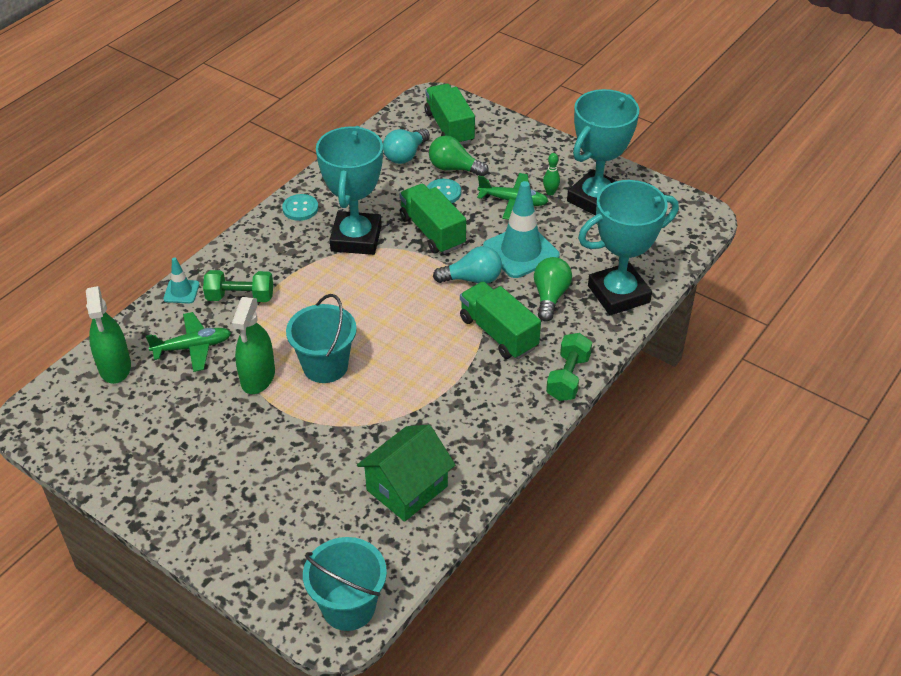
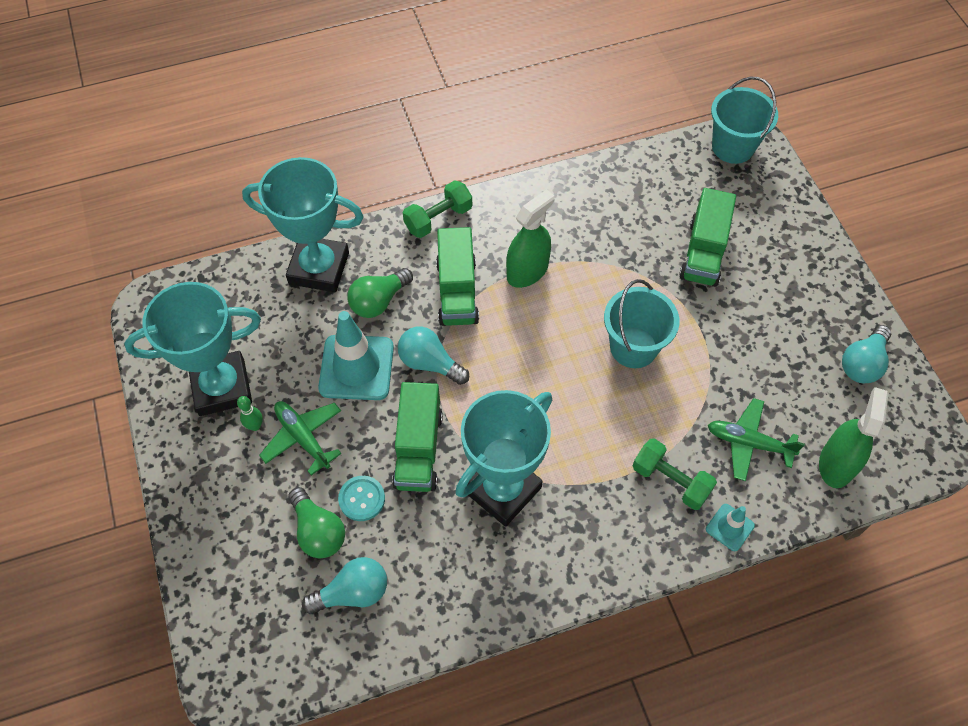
camera: 145 degrees left, 15 degrees up
green spray bottle [232,297,275,394] -> green spray bottle moved to [506,189,555,288]
turquoise button [282,194,318,221] -> none
green house [357,425,455,522] -> none
green truck [425,84,475,145] -> green truck moved to [679,188,736,287]
none -> turquoise light bulb [842,325,891,383]

